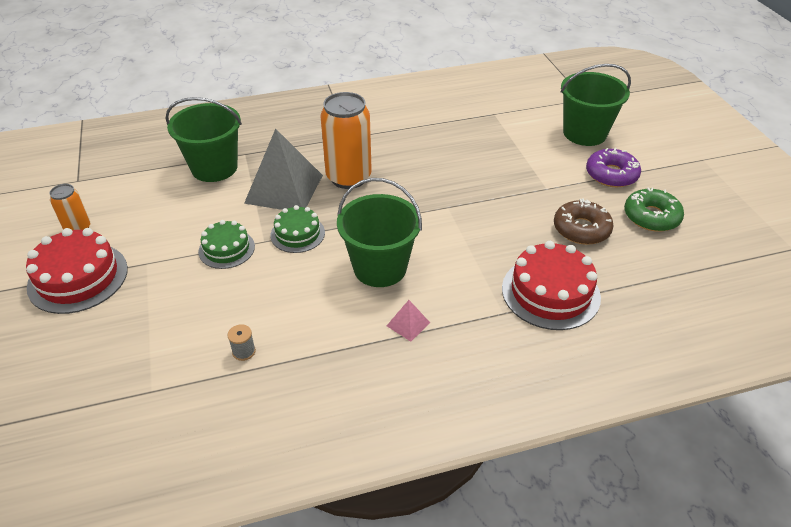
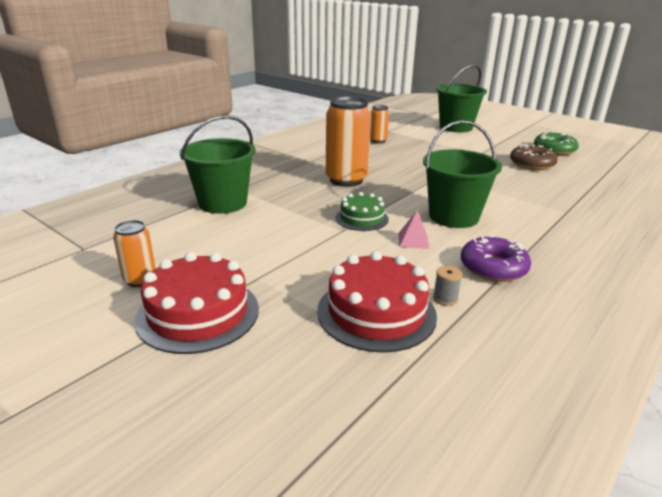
camera: 35 degrees left, 15 degrees down
green cake [198,220,255,269] -> none
grey pyramid [244,128,323,210] -> none
pink pyramid [387,300,430,342] -> pink pyramid moved to [399,210,429,249]
red cake [502,241,601,330] -> red cake moved to [317,251,437,353]
purple donut [586,148,641,187] -> purple donut moved to [461,235,531,282]
none -> orange can [370,105,389,143]

